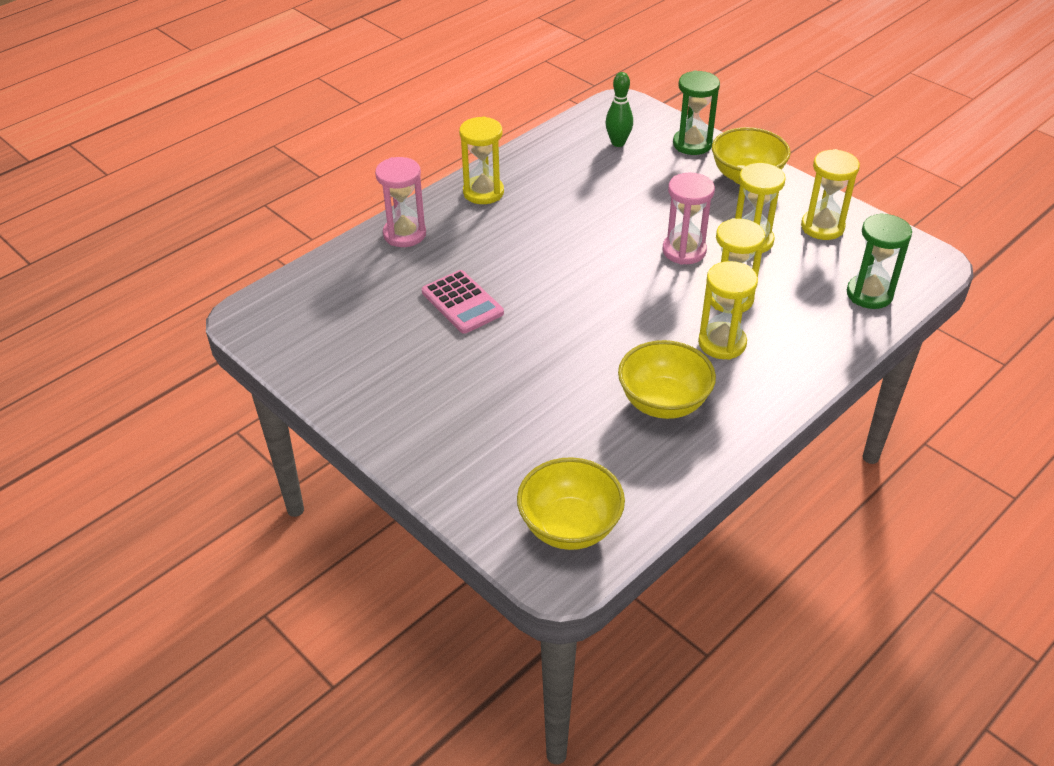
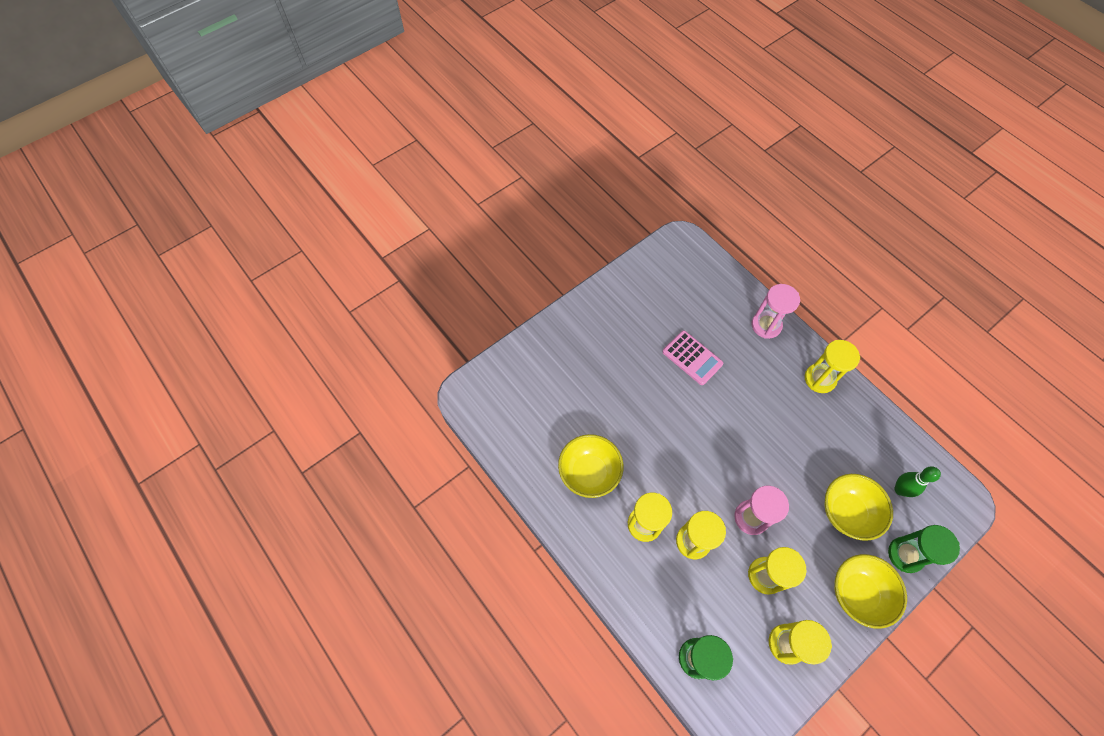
camera: 95 degrees right, 20 degrees up
pink calculator [422,270,504,334] -> pink calculator turned 105 degrees counterclockwise [663,331,723,385]
yellow bowl [517,457,625,550] -> yellow bowl moved to [824,474,893,541]

